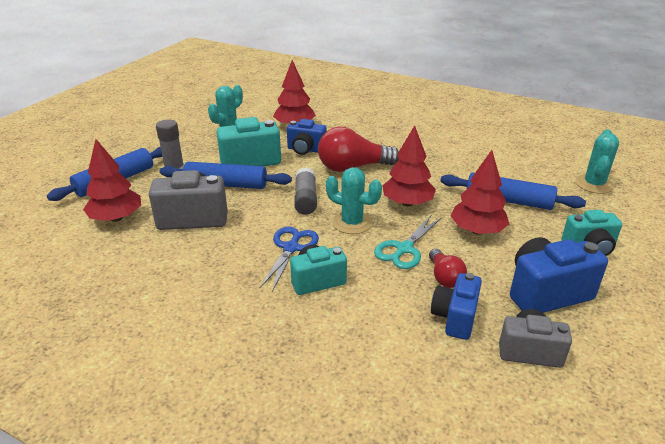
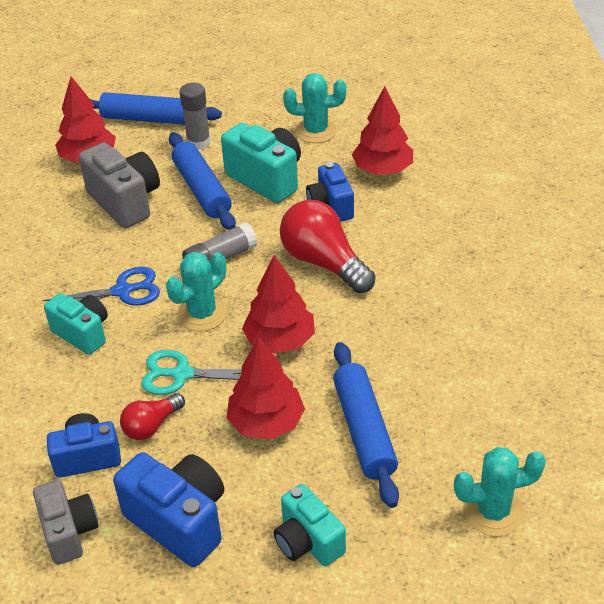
camera: 60 degrees right, 10 degrees up
turquoise cactus [326,167,382,234] -> turquoise cactus turned 45 degrees clockwise [166,252,227,331]

